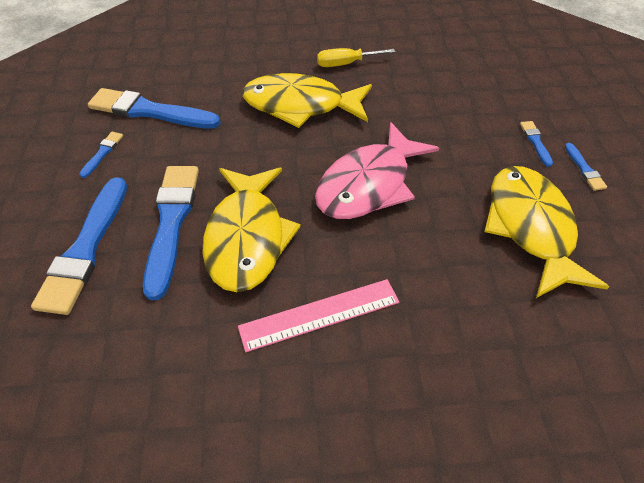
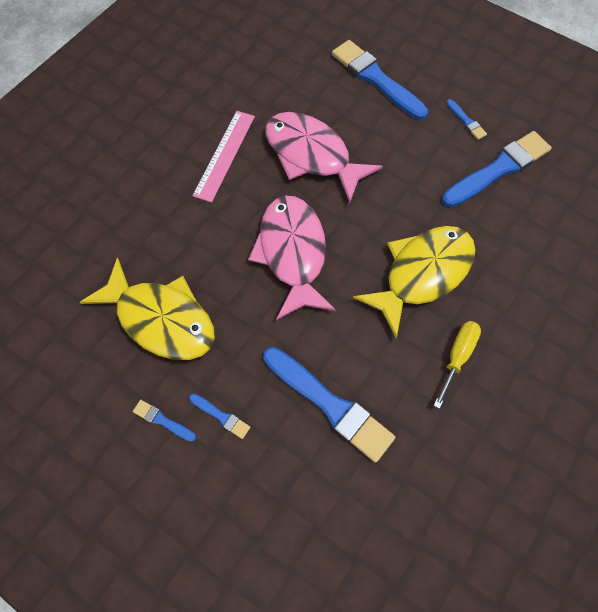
camera: 130 degrees right, 15 degrees up
blue brush [143,166,199,300] -> blue brush moved to [263,347,395,463]
yellow fish [202,168,301,292] -> pink fish [265,112,383,203]

